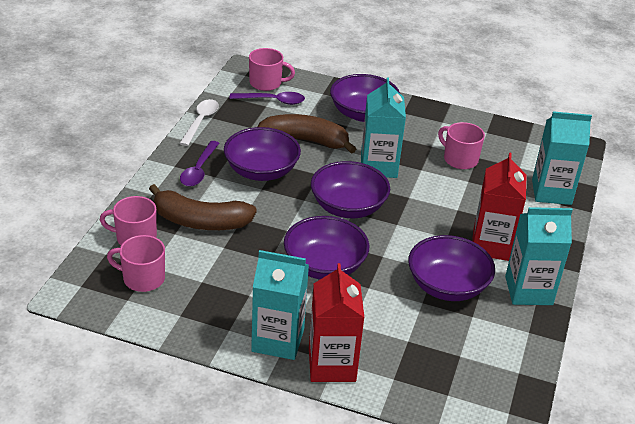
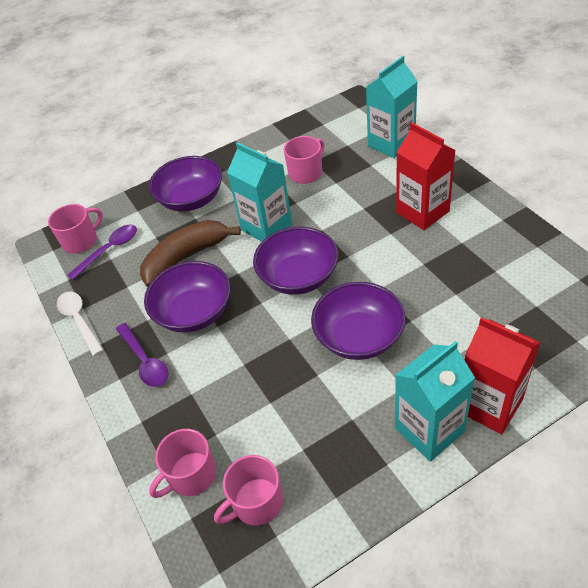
camera: 40 degrees left, 10 degrees up
brown banana [149,184,257,230] -> none
purple bowl [408,235,495,301] -> none
pink mug [438,122,485,169] -> pink mug turned 135 degrees clockwise [284,136,324,184]
turquoise carton [505,207,573,305] -> none

